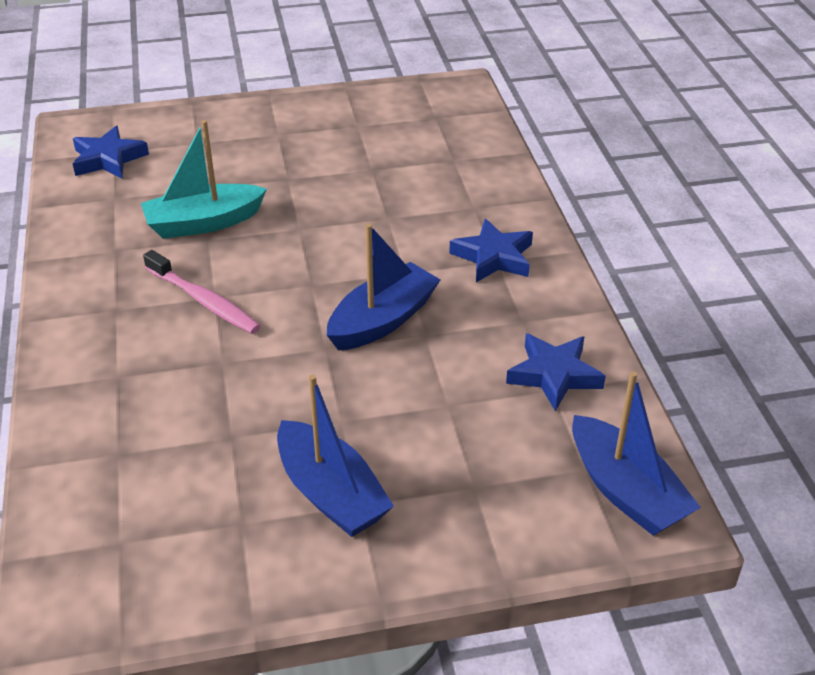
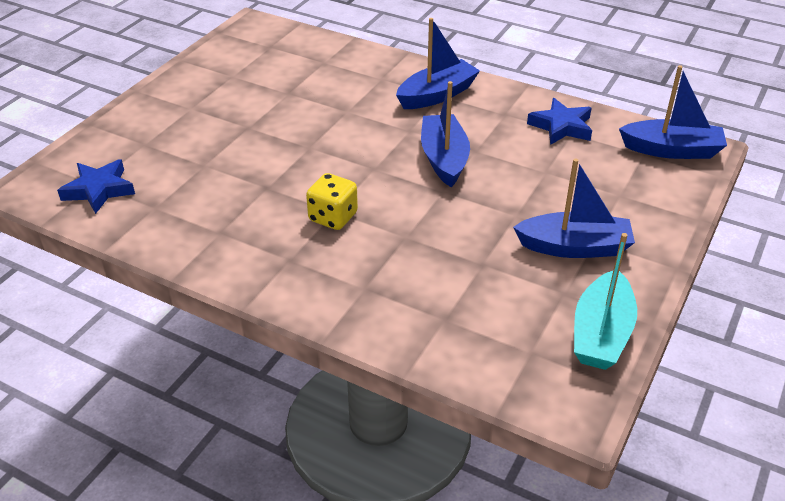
camera: 50 degrees left, 0 degrees up
turquoise boat [141,120,267,239] -> turquoise boat moved to [574,233,637,370]
pink toothbrush [143,250,261,334] -> yellow dice [306,173,358,230]
blue star [449,219,533,282] -> blue boat [396,18,480,109]

